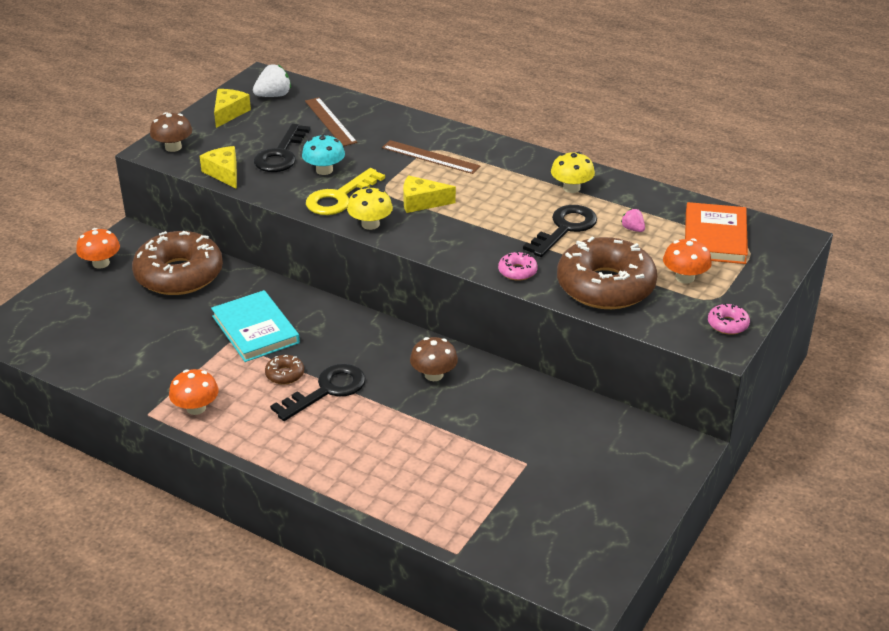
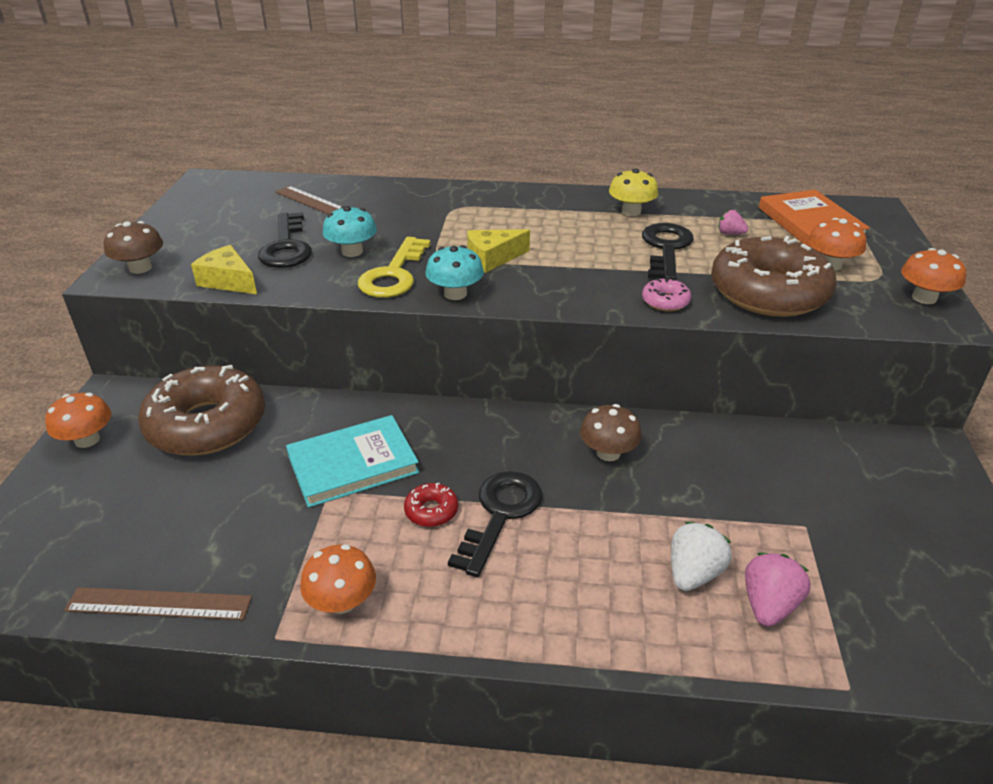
camera: 25 degrees left, 0 degrees up
turquoise book [211,290,300,362] -> turquoise book turned 60 degrees counterclockwise [286,415,419,508]
yellow cheese [214,89,251,128] -> none
white strawberry [253,64,291,97] -> white strawberry moved to [671,522,732,591]
brown donut [265,355,304,384] -> red donut [404,483,458,527]
yellow mushroom [347,187,393,230] -> turquoise mushroom [425,245,484,300]
brown ruler [382,140,480,174] -> brown ruler moved to [64,587,252,620]
pink donut [708,303,750,335] -> orange mushroom [901,248,966,304]
none -> pink strawberry [745,553,811,627]

